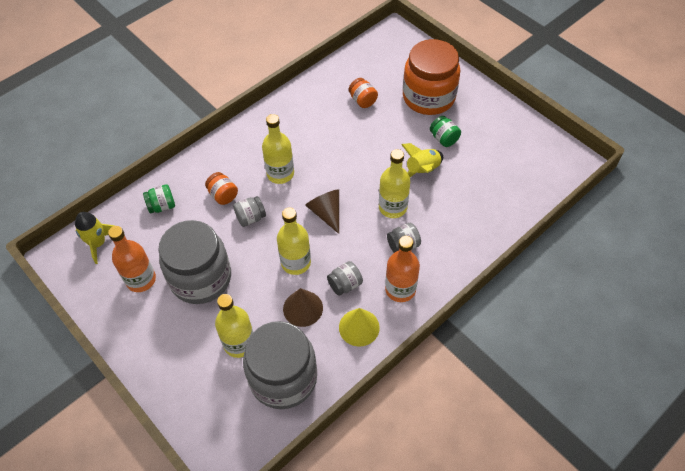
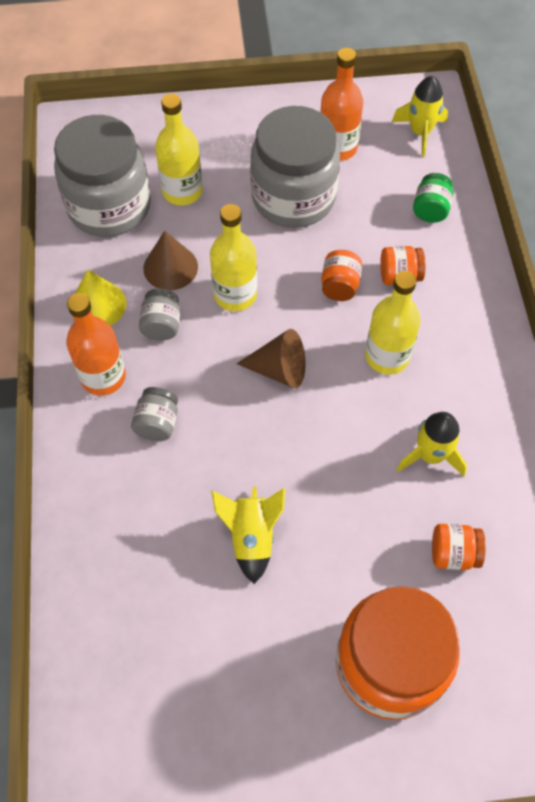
camera: 125 degrees right, 5 degrees up
grey jar [233,196,266,227] -> orange jar [321,250,362,301]
yellow bottle [379,149,410,218] -> none
green jar [430,116,461,147] -> none
none -> yellow rocket [397,412,467,476]

